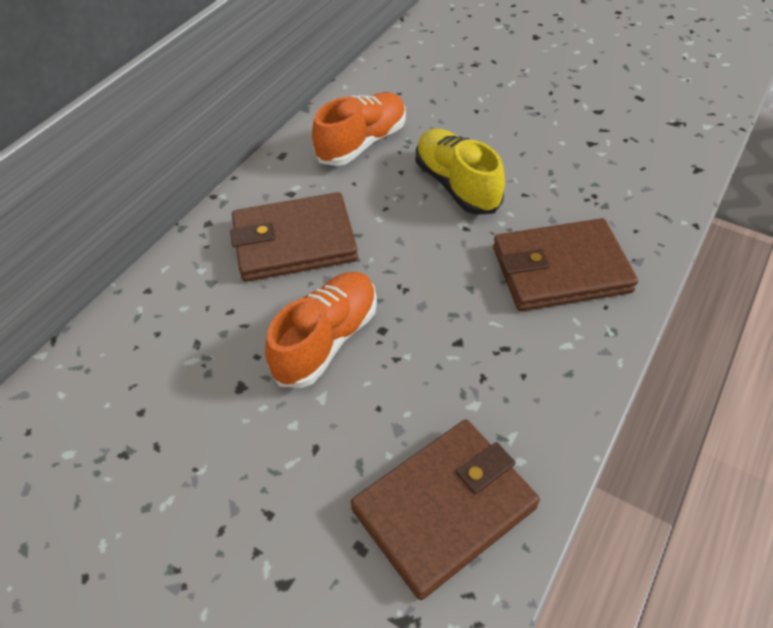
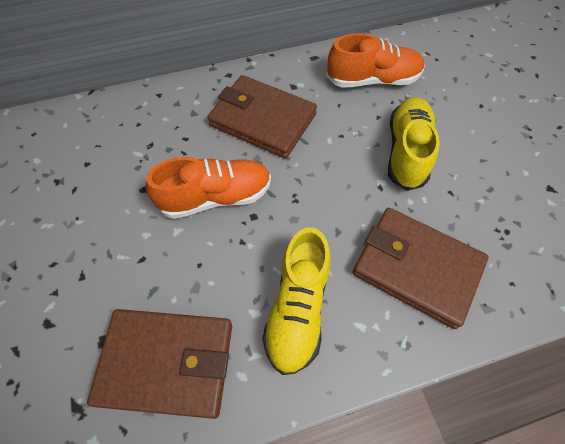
camera: 40 degrees right, 10 degrees up
none -> yellow shoe [262,227,331,375]

